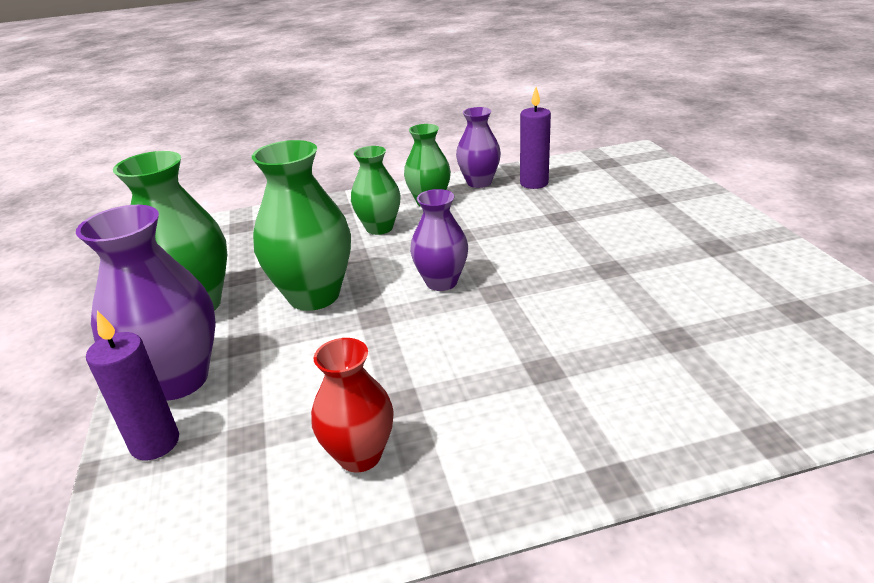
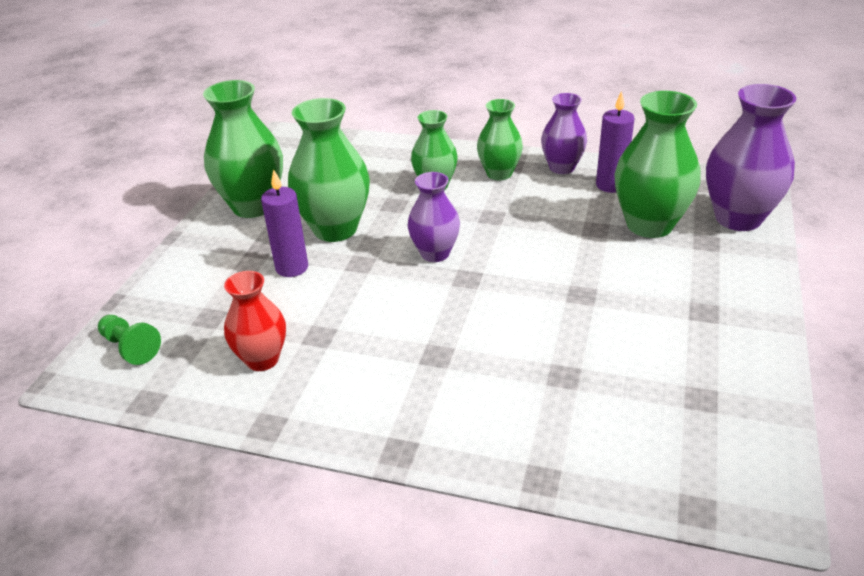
camera: 30 degrees right, 5 degrees up
purple vase [76,205,216,400] -> purple vase moved to [706,84,796,231]
purple candle [86,310,179,460] -> purple candle moved to [261,169,308,277]
none -> green pawn [98,315,161,365]
none -> green vase [614,91,701,238]

